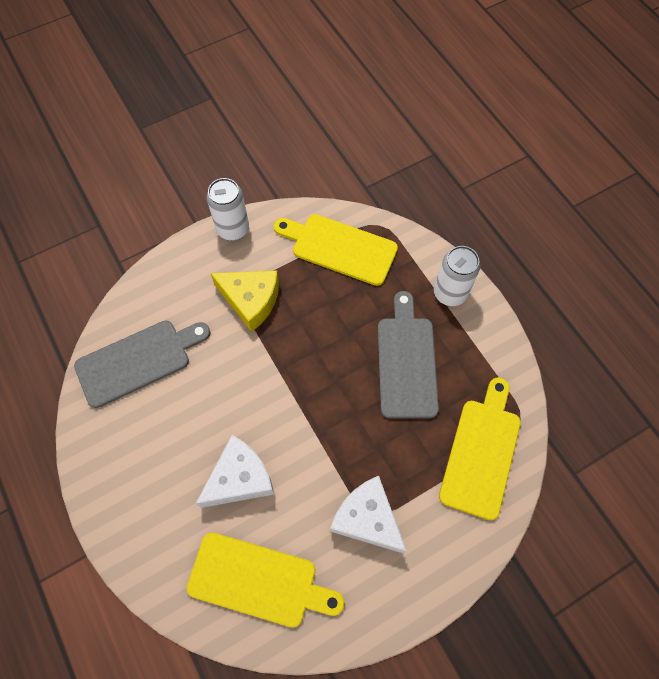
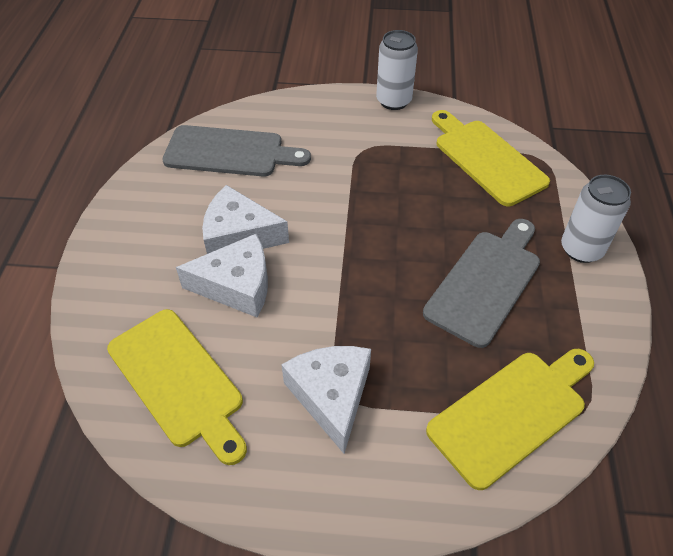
camera: 35 degrees right, 15 degrees down
yellow cheese [210,271,279,332] -> none
none -> white cheese [202,185,289,254]

